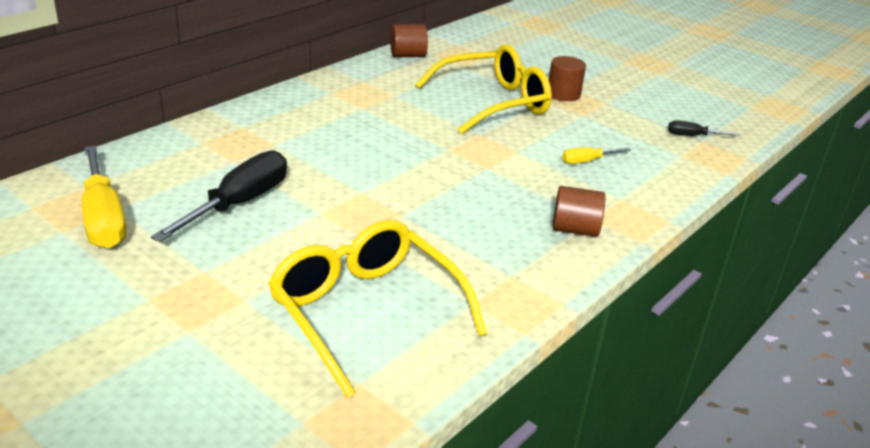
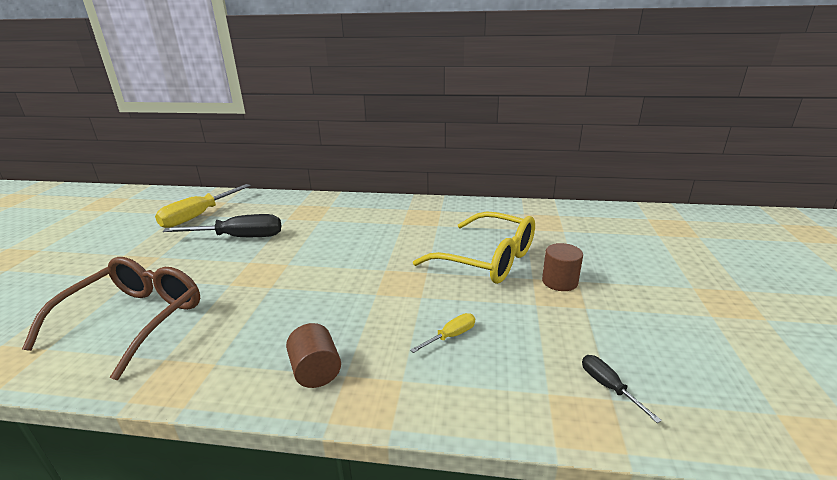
camera: 60 degrees right, 5 degrees down
yellow glasses [268,220,487,398] -> brown glasses [22,257,200,380]
brown cylinder [390,24,428,58] -> none
yellow screwdriver [562,147,631,164] -> yellow screwdriver turned 105 degrees clockwise [410,313,475,353]

